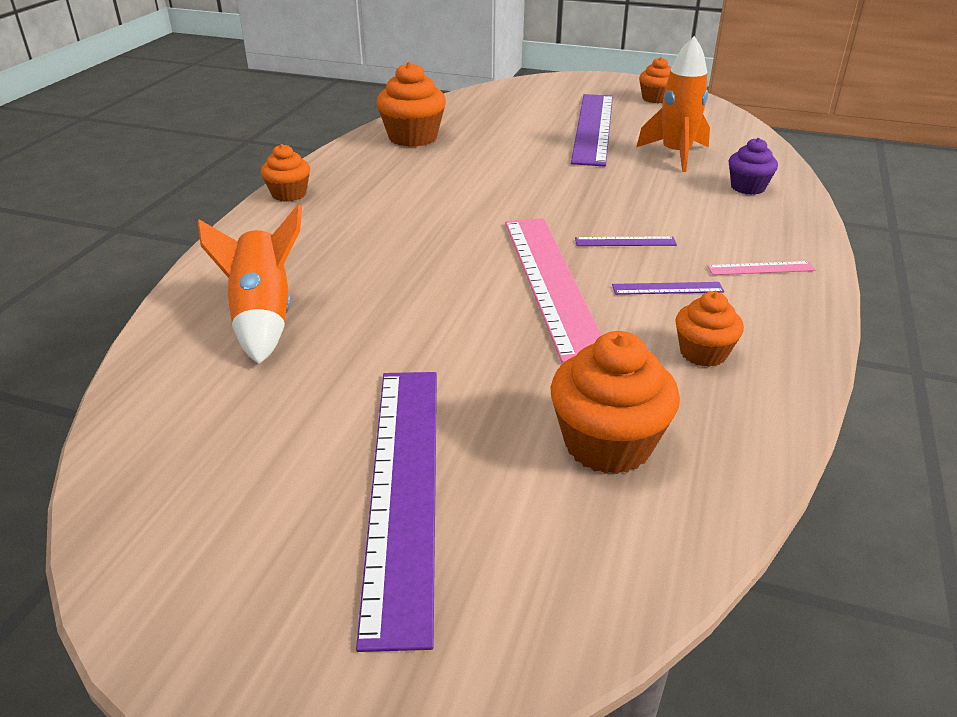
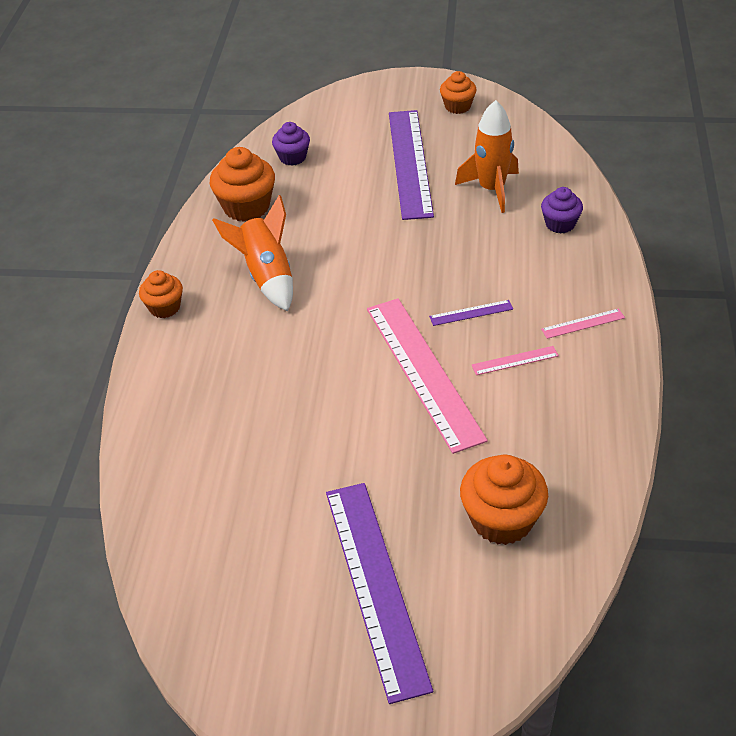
camera: 10 degrees left, 10 degrees up
orange rocket [198,204,302,364] -> orange rocket moved to [212,195,293,311]
purple ruler [612,282,724,295] -> pink ruler [472,346,559,375]
orange cupcake [675,291,744,367] -> none
none -> purple cupcake [272,122,310,166]

